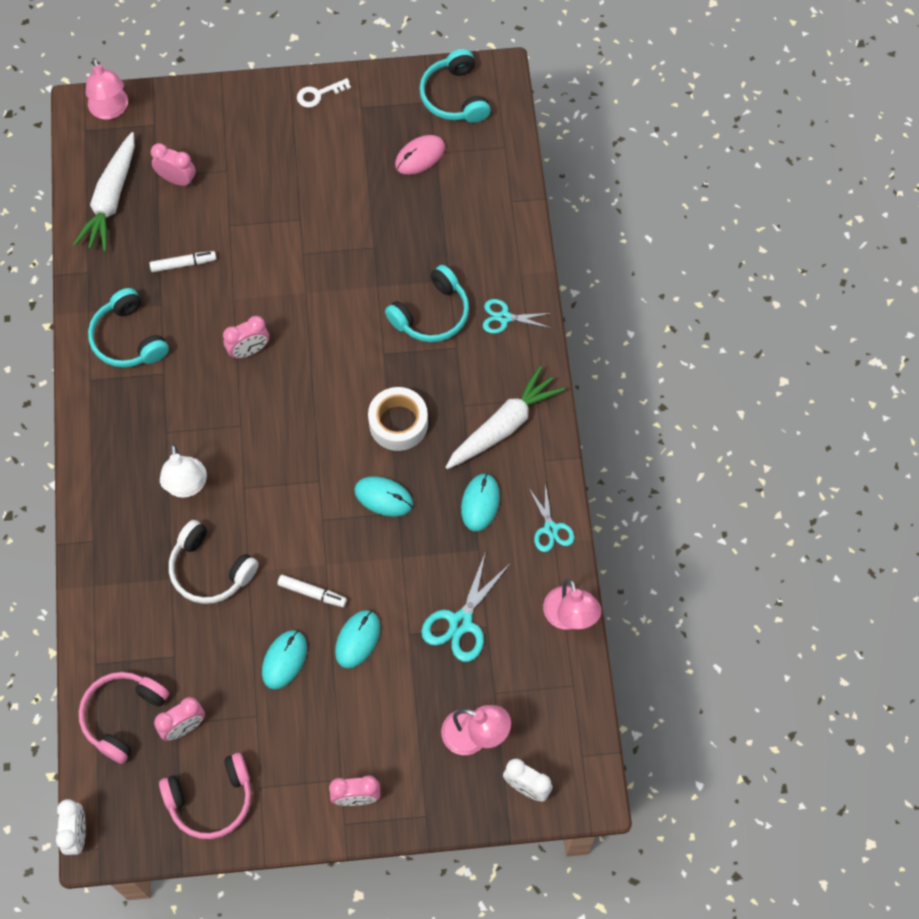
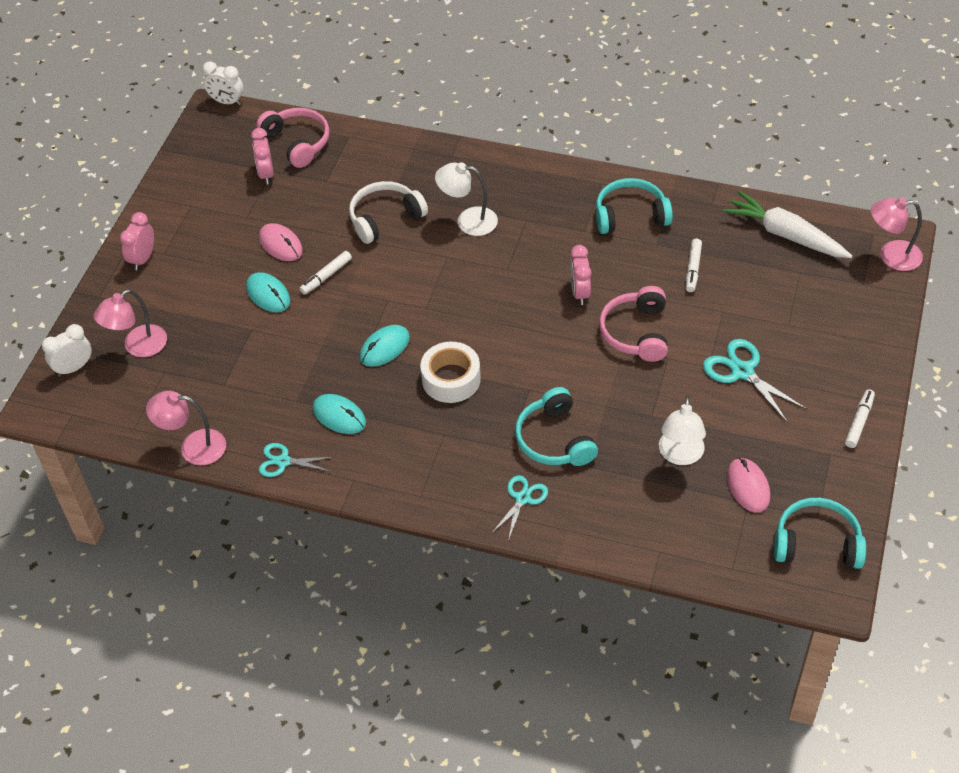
camera: 115 degrees right, 15 degrees down
pink clock [151,143,196,186] -> none
pink headphones [159,753,251,839] -> pink headphones moved to [599,286,668,362]
turquoise mouse [262,630,307,689] -> pink mouse [259,223,303,261]
white key [297,78,351,108] -> white marker [845,389,875,448]
turquoise scissors [421,551,510,662] -> turquoise scissors moved to [703,339,808,423]
white carrot [445,366,565,469] -> none
none -> white lamp [659,396,706,465]

